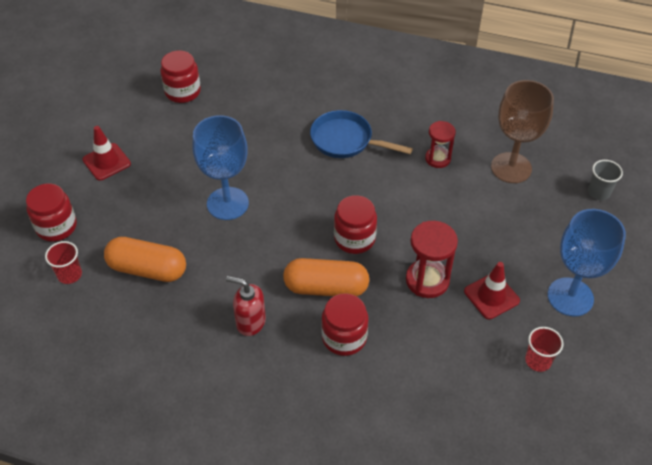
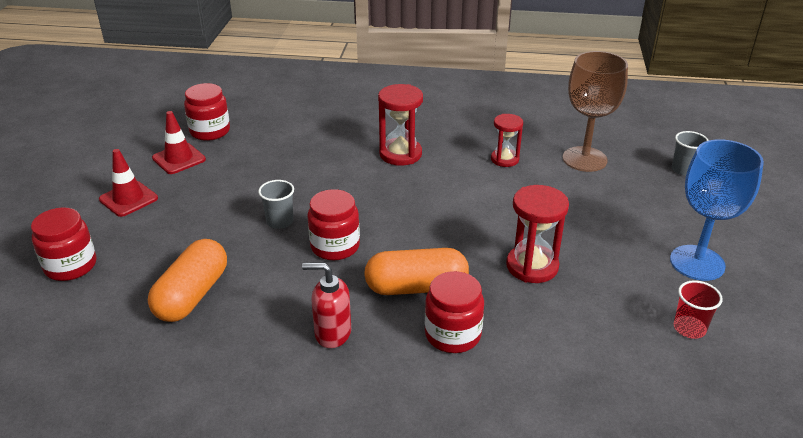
camera: 10 degrees left, 15 degrees down
red cup [45,241,82,284] -> none
orange capsule [104,237,186,282] -> orange capsule turned 75 degrees counterclockwise [148,239,227,322]
blue goblet [192,115,249,220] -> grey cup [258,180,294,229]
blue pan [310,110,413,158] -> red hourglass [378,84,423,166]
red jar [334,195,377,254] -> red jar moved to [307,189,360,260]
red traffic cone [464,262,520,319] -> red traffic cone moved to [152,111,206,174]

